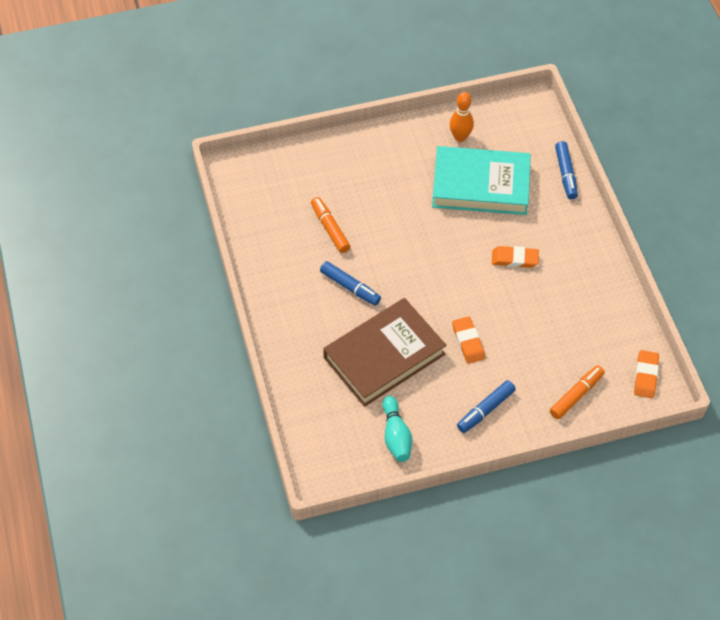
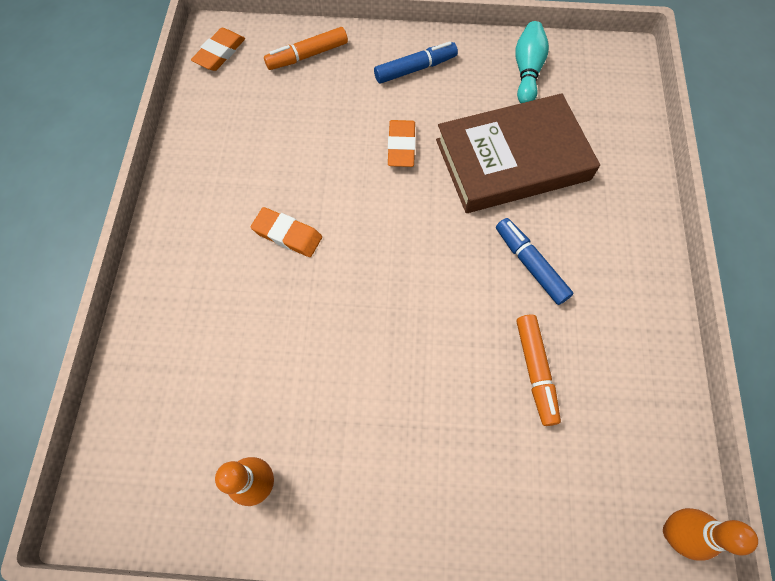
camera: 160 degrees left, 10 degrees up
turquoise book [432,146,531,215] -> none
blue marker [555,141,578,199] -> none
none -> orange bowling pin [663,508,758,561]

